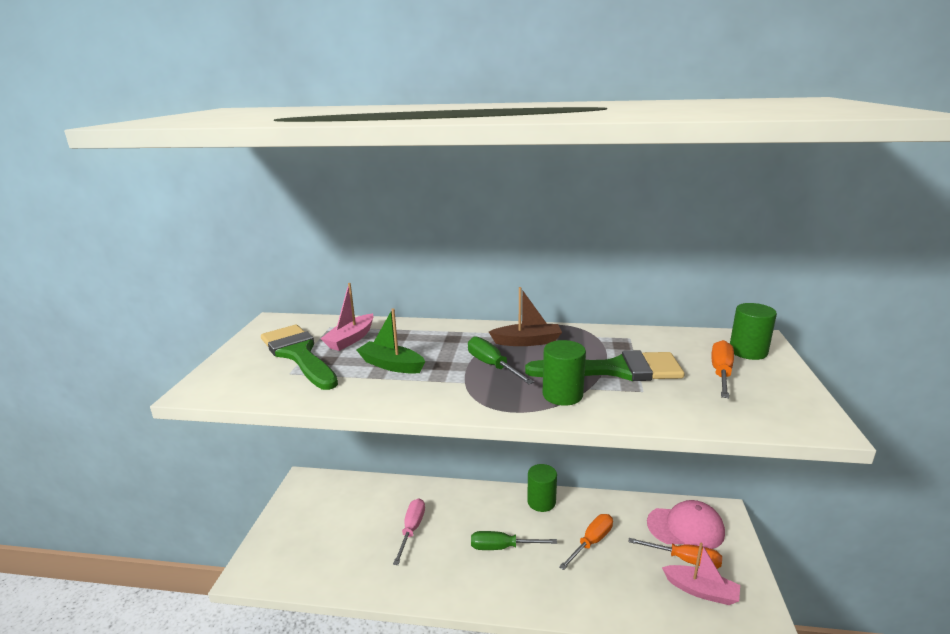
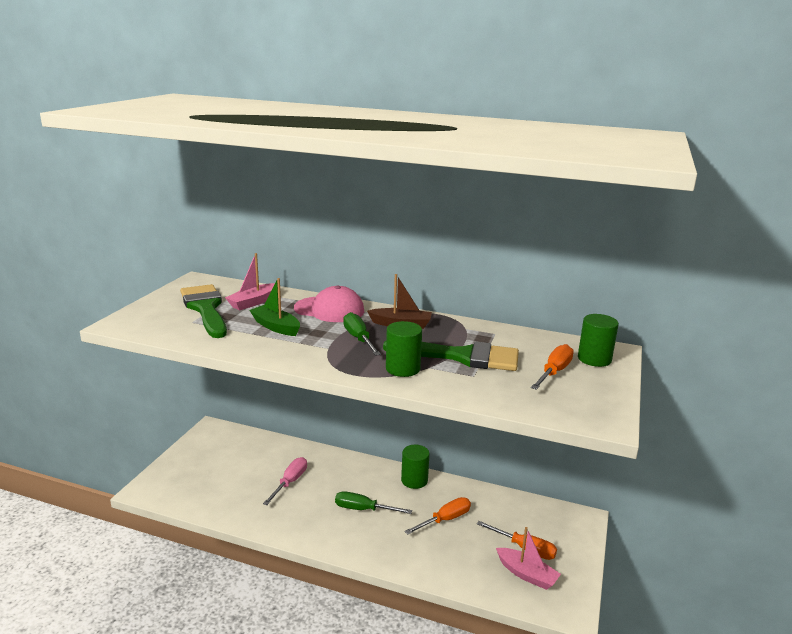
camera: 10 degrees right, 0 degrees up
pink cap [647,500,725,549] -> pink cap moved to [294,286,364,322]

